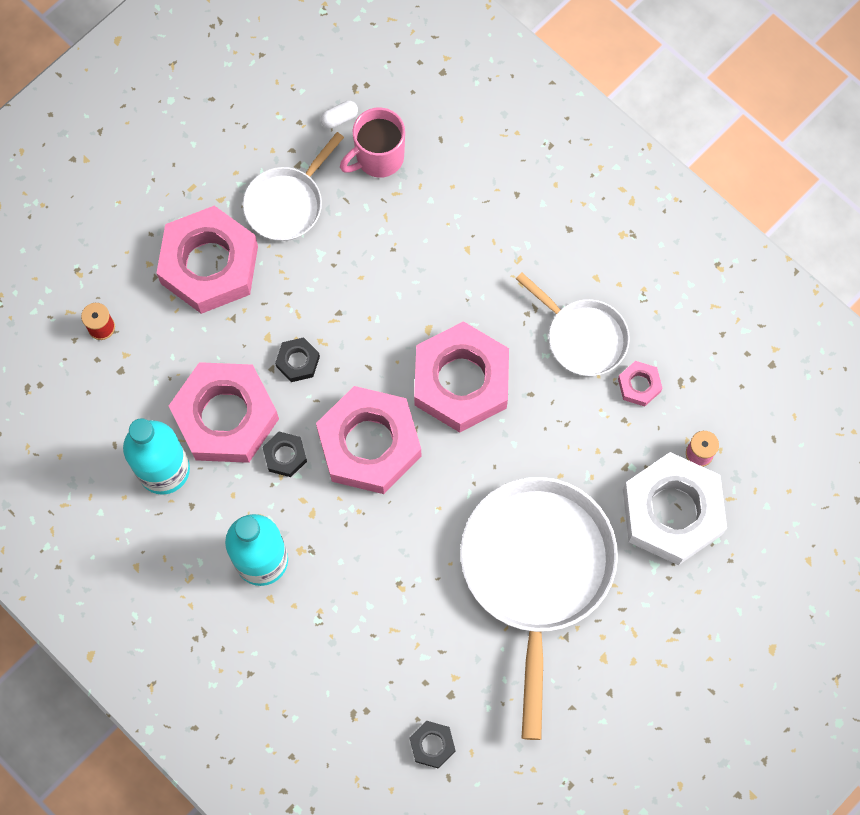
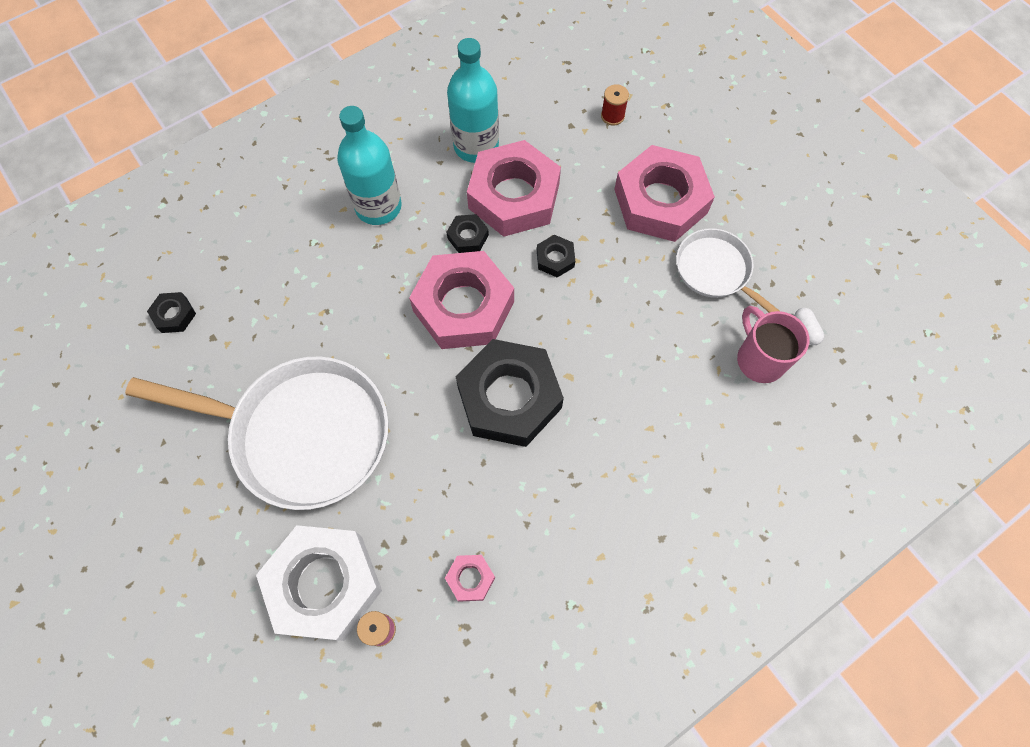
camera: 100 degrees right, 5 degrees down
pink nut [414,321,509,433] -> black nut [455,339,564,447]
white pan [516,272,630,376] -> none

